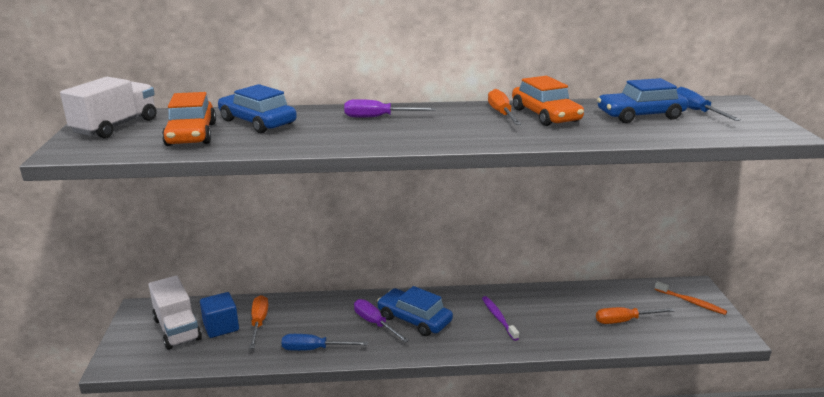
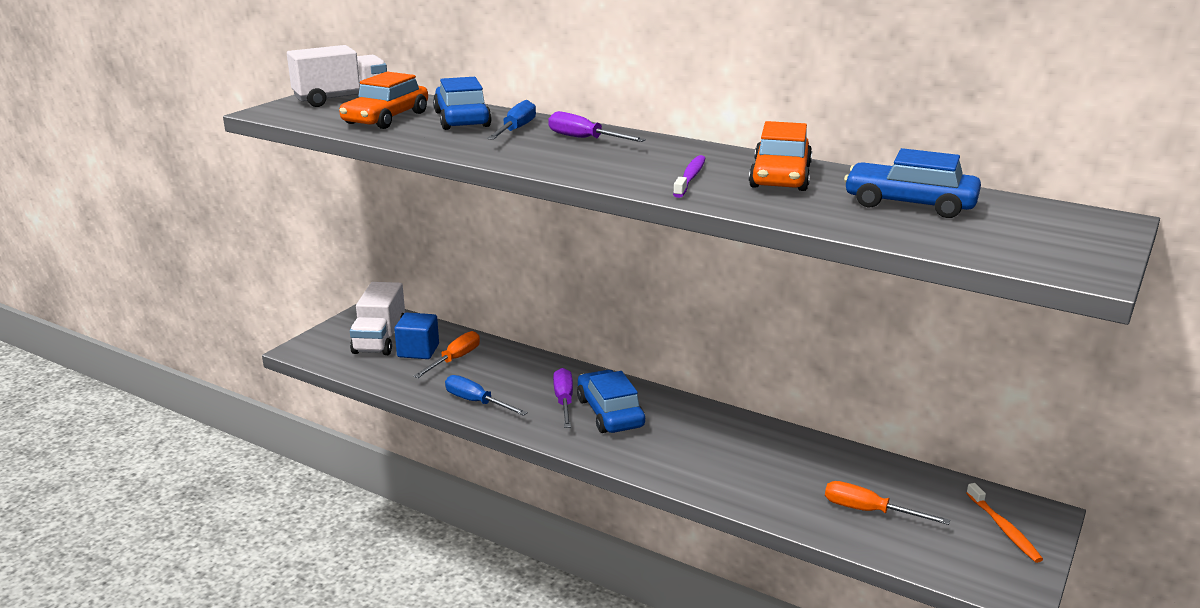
camera: 35 degrees right, 0 degrees up
purple toothbrush [482,296,519,341] -> purple toothbrush moved to [673,155,706,198]
orange screwdriver [488,89,521,125] -> none
blue screwdriver [676,87,741,121] -> blue screwdriver moved to [487,100,536,140]

